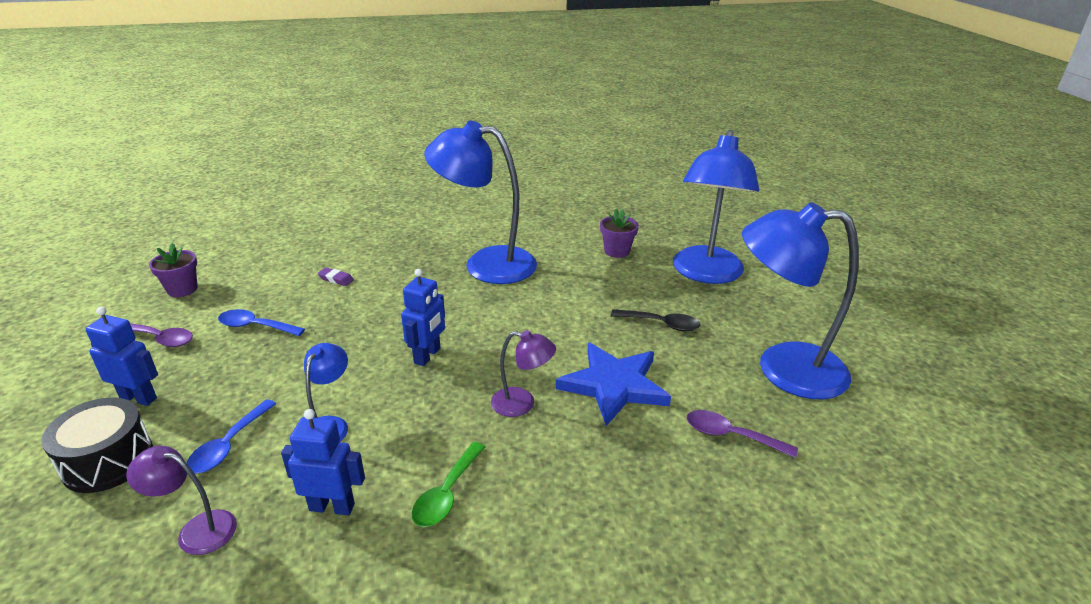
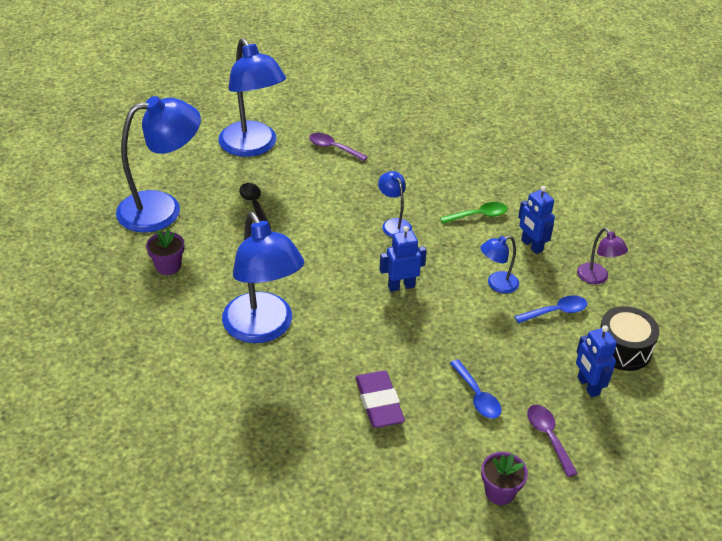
camera: 130 degrees left, 10 degrees up
purple eraser [318,267,354,286] -> purple eraser [355,370,405,428], size x2.17
purple lamp [491,330,556,417] -> blue lamp [378,171,412,237]
blue star [556,343,671,426] -> none
purple spoon [687,410,798,458] -> purple spoon turned 135 degrees clockwise [309,133,368,161]

